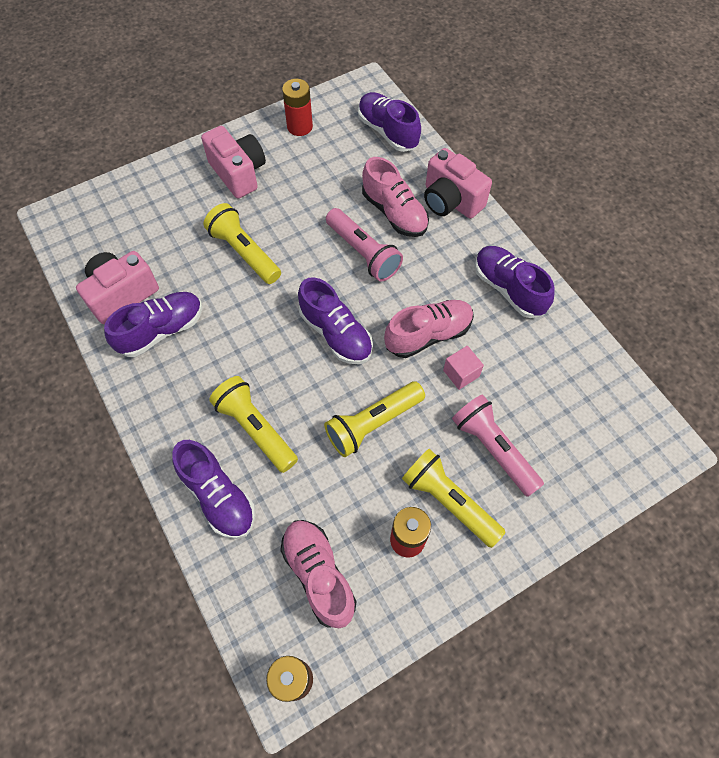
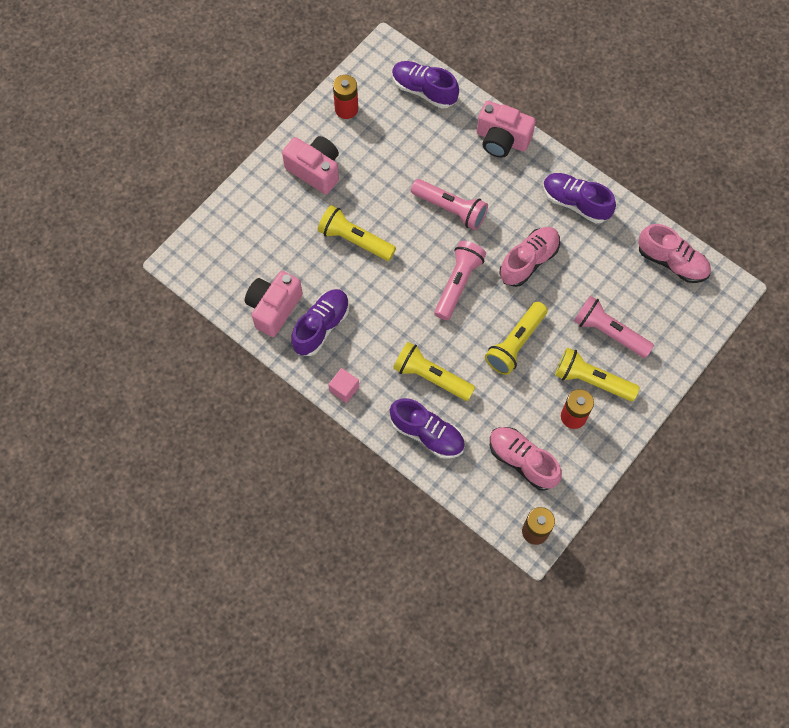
camera: 20 degrees left, 5 degrees up
purple shoe [298,277,373,364] -> pink flashlight [434,241,486,320]
pink shoe [362,157,429,237] -> pink shoe moved to [638,224,711,283]
pink cube [443,346,484,390] -> pink cube moved to [328,368,359,403]

